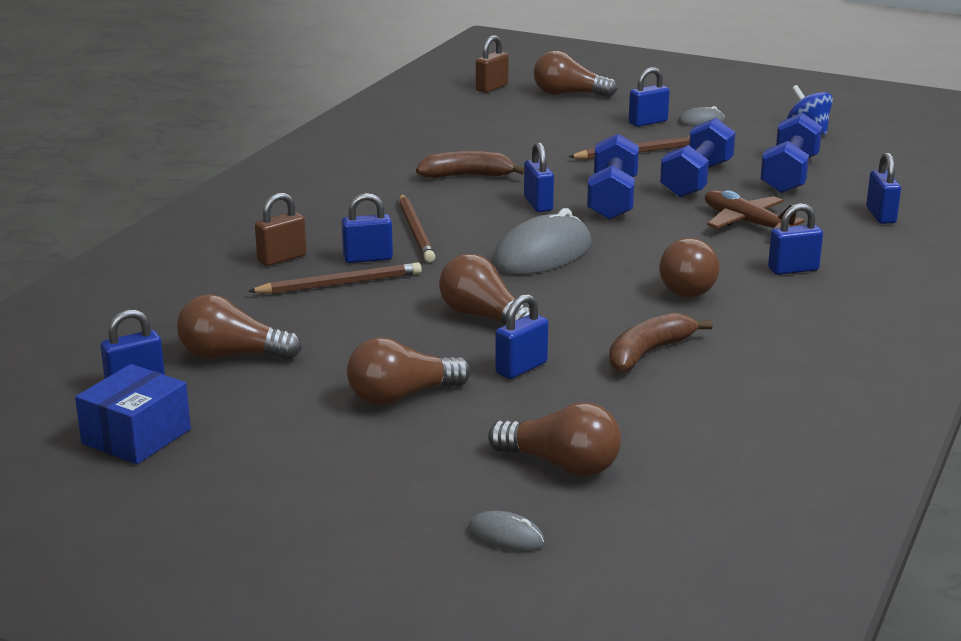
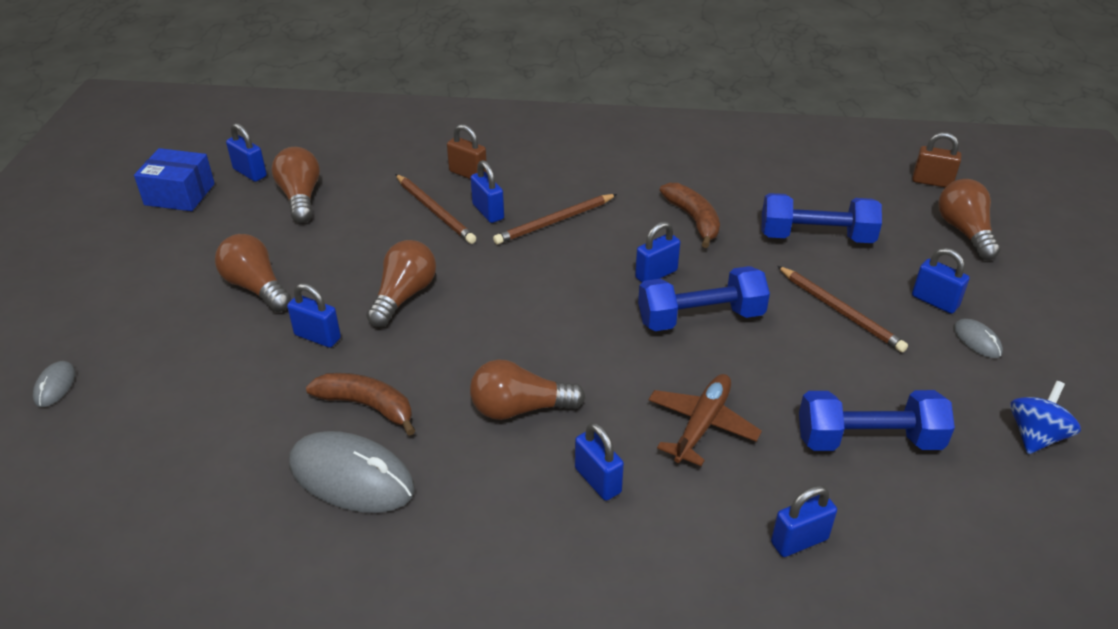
camera: 70 degrees right, 15 degrees up
brown light bulb [488,402,621,476] -> none
grey mouse [492,208,592,275] -> grey mouse moved to [289,431,415,513]
blue dumbbell [660,118,735,198] -> blue dumbbell moved to [761,193,882,243]

